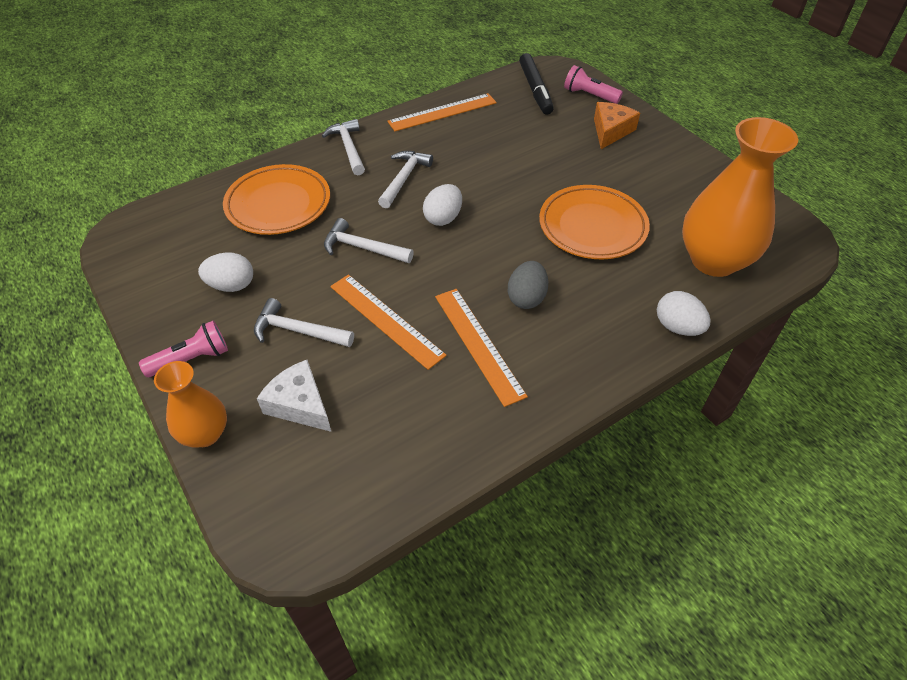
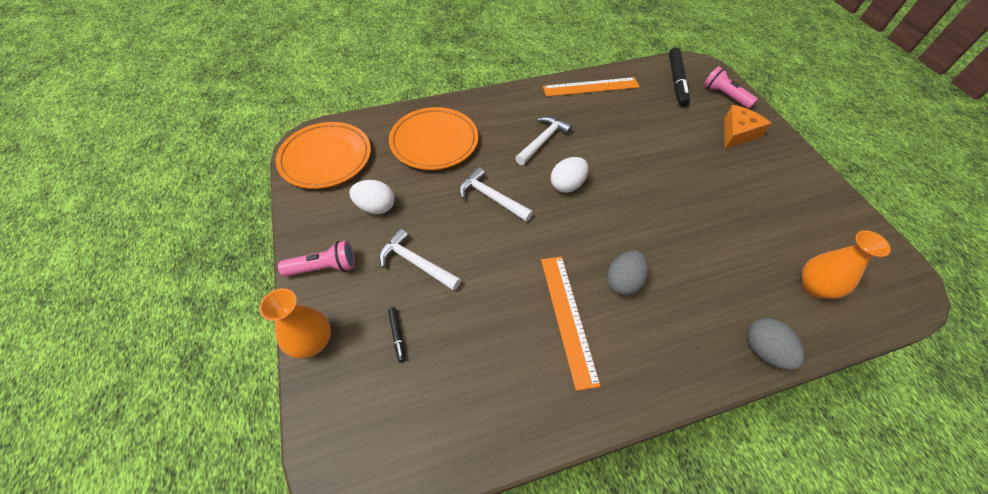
camera: 15 degrees right, 5 degrees up
white cheese [257,360,331,432] -> black marker [388,307,406,363]
white hammer [322,119,365,176] -> none
orange ruler [330,275,447,370] -> none
orange plate [539,185,650,259] -> orange plate moved to [276,122,371,189]
white egg [657,291,711,336] -> grey egg [747,318,804,370]
orange vase [682,117,798,277] -> orange vase [802,230,891,299], size x0.55

